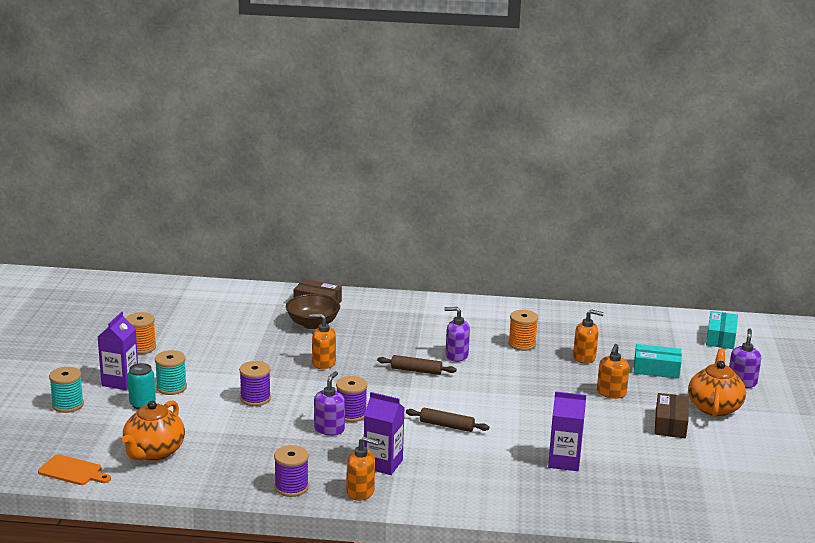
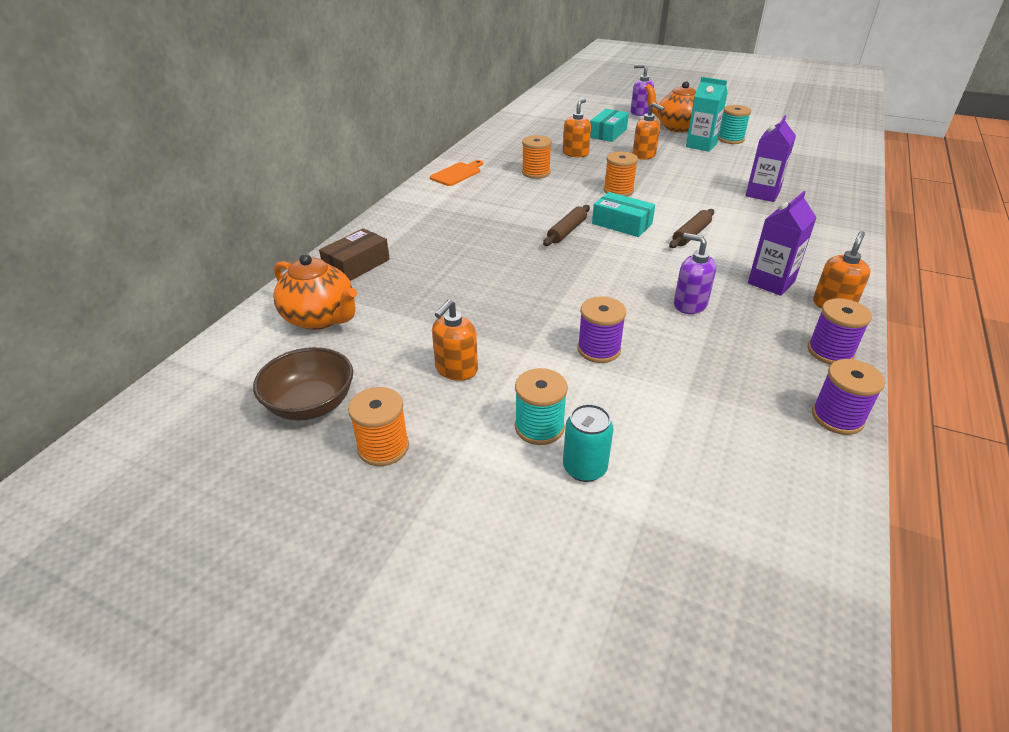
camera: 70 degrees left, 15 degrees up
orange cutting board [38,454,111,485] -> orange cutting board moved to [430,160,483,186]
turquoise spool [49,367,84,413] -> turquoise spool moved to [718,105,751,144]
purple carton [98,312,138,390] -> none
orange teapot [122,400,185,461] -> orange teapot moved to [273,254,357,330]
brown bowl [286,294,340,329] -> brown bowl moved to [253,347,353,421]
orange soap dispenser [309,314,336,369] -> orange soap dispenser moved to [432,299,478,381]
purple spool [336,376,367,422] -> purple spool moved to [812,359,885,435]
purple soap dispenser [444,307,470,362] -> none
brown box [654,393,689,438] -> turquoise carton [686,77,728,152]
turquoise box [706,311,738,349] -> turquoise box moved to [592,192,655,237]
none -> orange spool [604,151,638,197]

